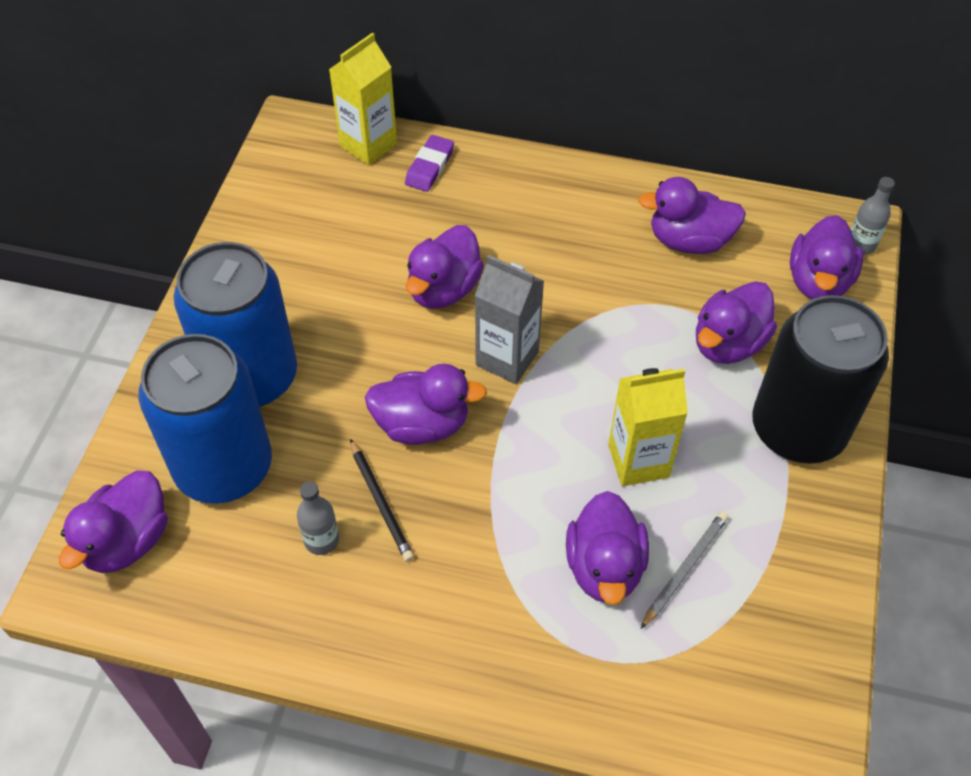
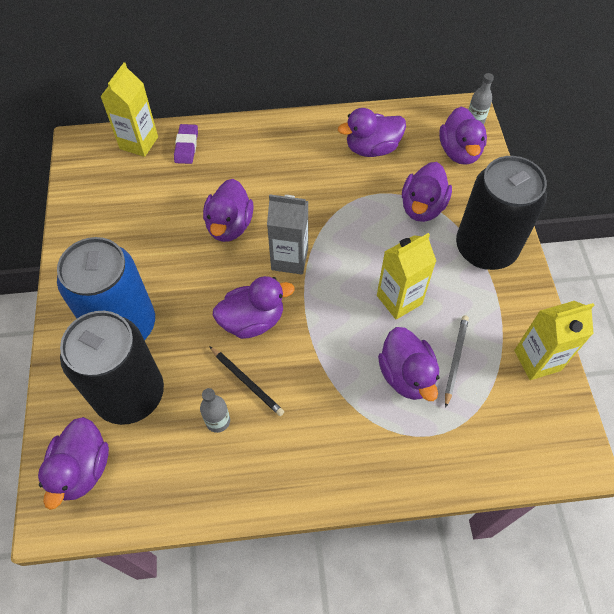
camera: 20 degrees left, 5 degrees up
blue can [139,334,272,504] -> black can [60,311,164,425]
none -> yellow carton [514,301,594,380]

